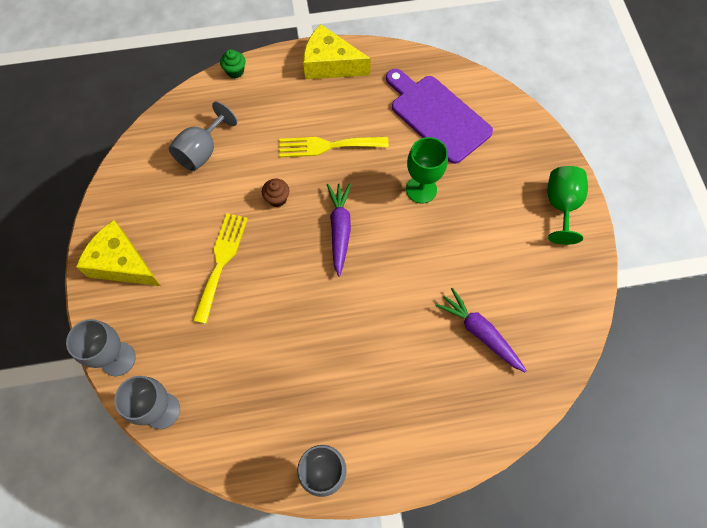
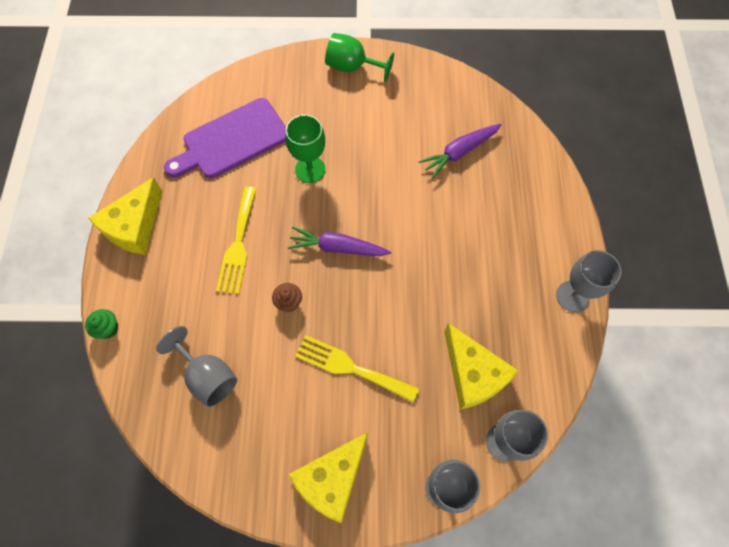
camera: 80 degrees left, 0 degrees up
none -> yellow cheese [444,323,518,410]

